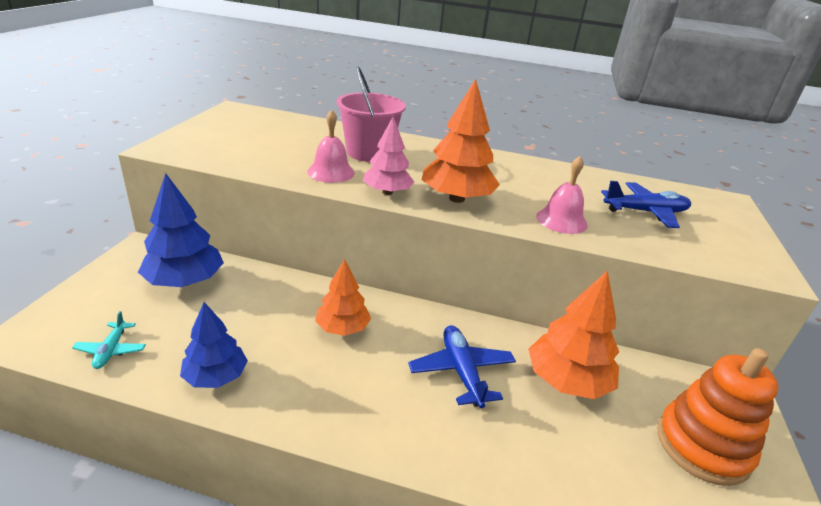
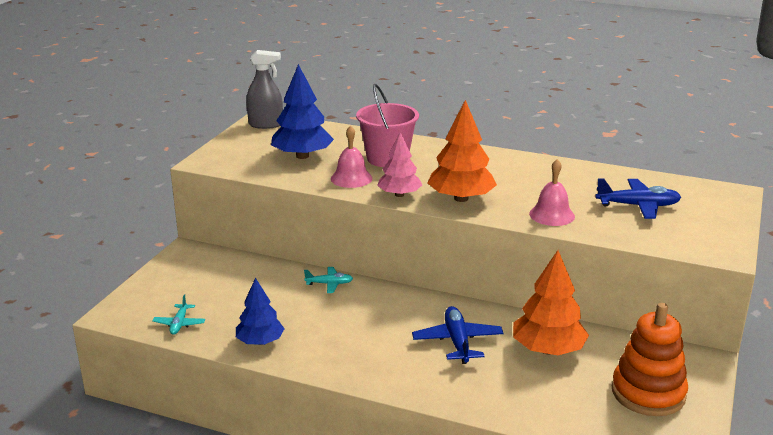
camera: 10 degrees right, 5 degrees down
blue tree [138,173,224,287] -> blue tree moved to [271,64,334,159]
orange tree [315,259,371,336] -> none
none -> grey spray bottle [246,50,283,129]
none -> turquoise plane [304,267,353,293]

